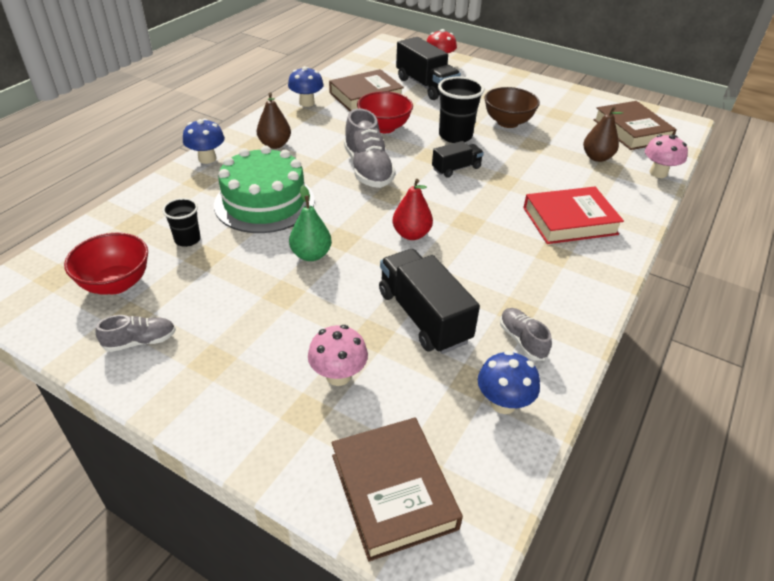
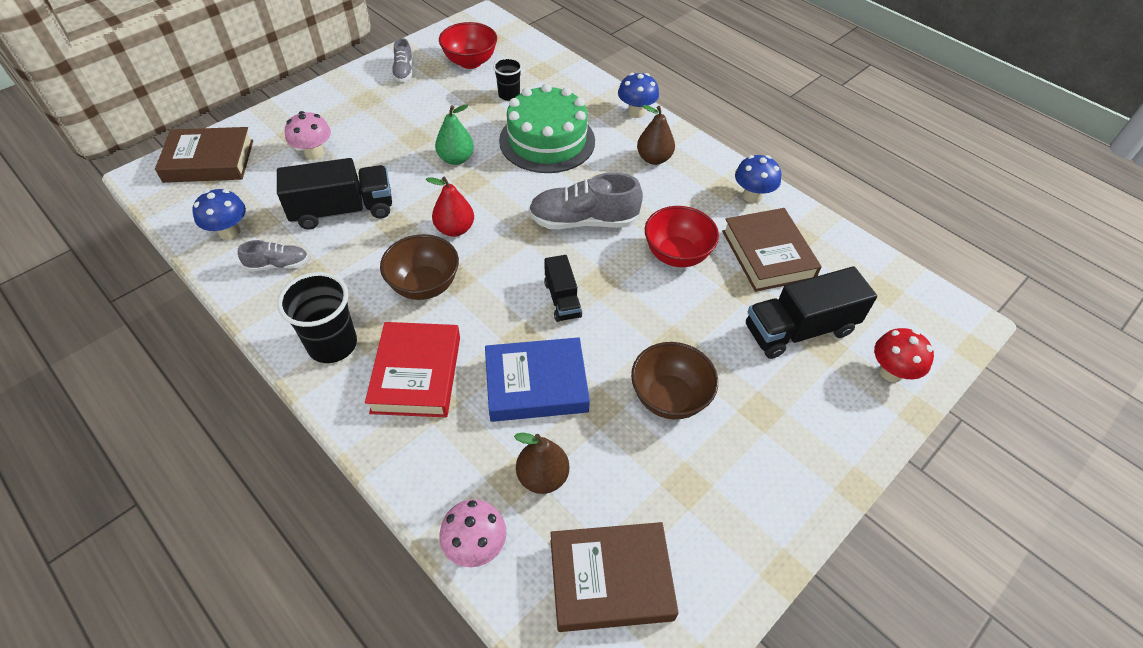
camera: 105 degrees right, 10 degrees up
black cup [438,77,485,143] -> black cup moved to [277,272,357,363]
none -> brown bowl [380,234,459,300]
none -> blue book [485,337,590,422]

